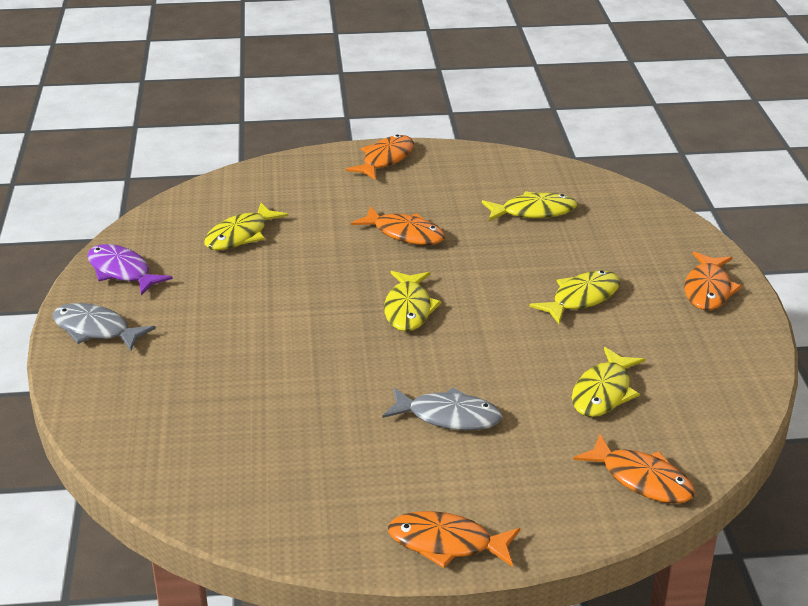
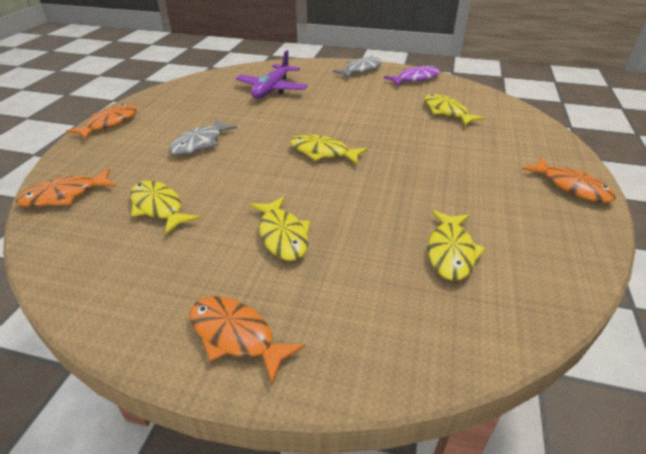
camera: 110 degrees right, 5 degrees up
orange fish [351,207,445,245] -> none
none -> purple plane [236,50,308,99]

